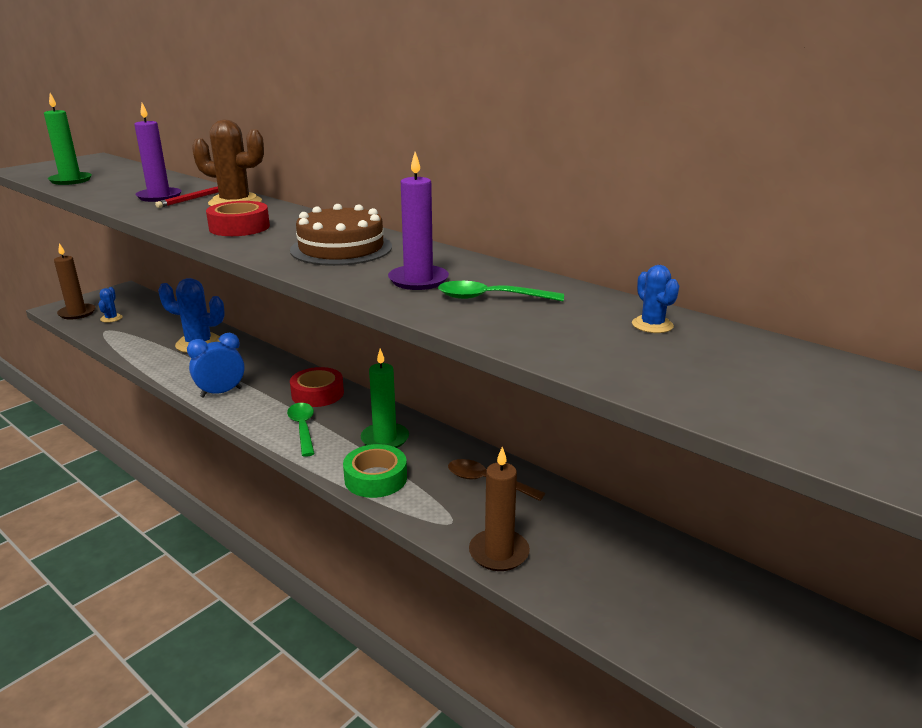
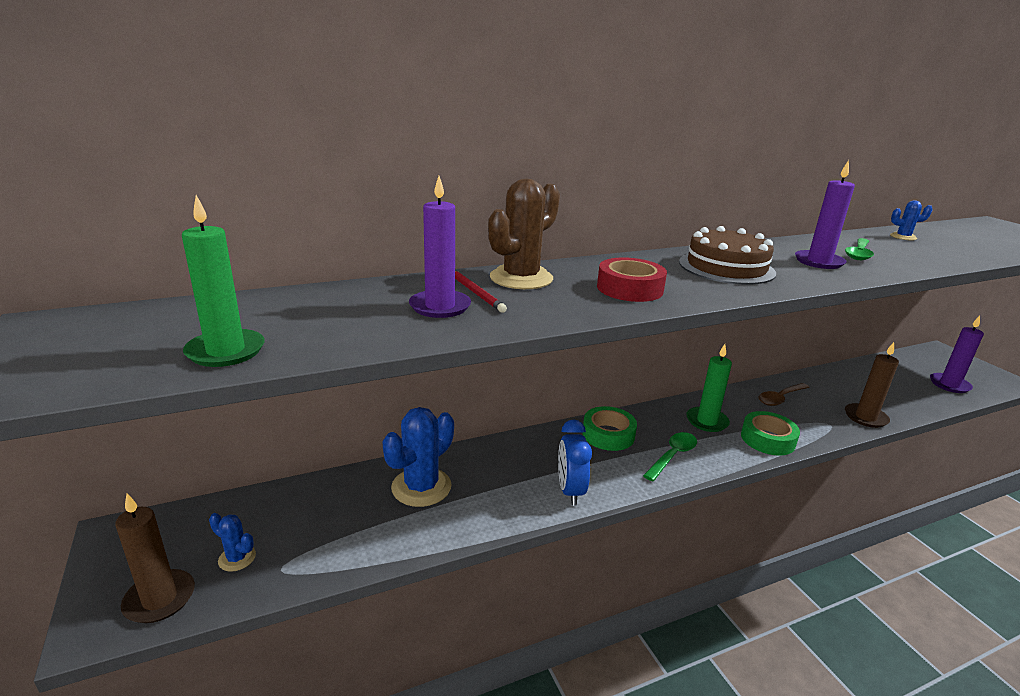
camera: 65 degrees left, 0 degrees up
green spoon [287,403,315,457] -> green spoon turned 120 degrees clockwise [643,432,697,481]
red tape [290,367,344,407] -> green tape [582,406,637,451]
none -> purple candle [930,316,984,393]

